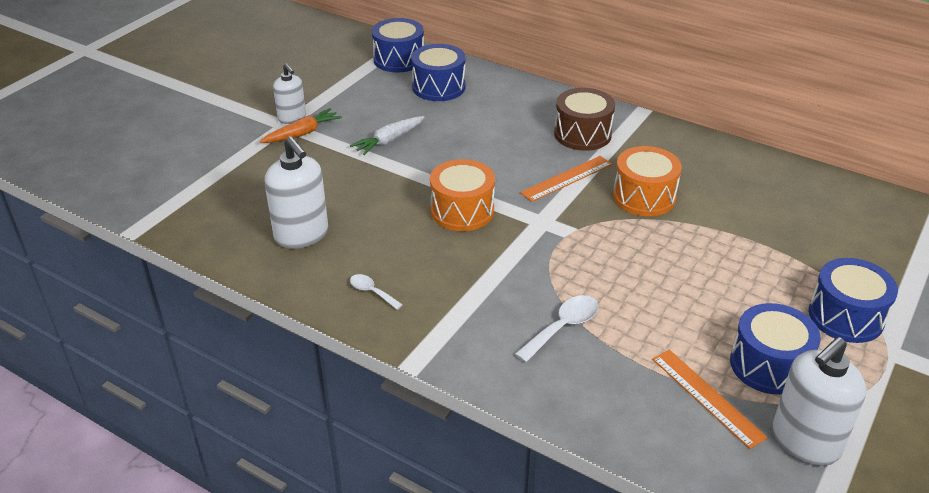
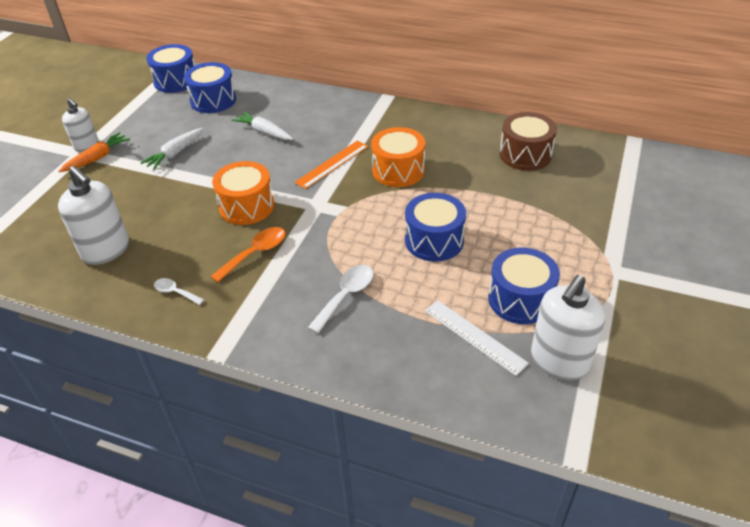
camera: 10 degrees left, 5 degrees up
brown drum [554,88,615,151] -> brown drum moved to [500,112,557,171]
orange ruler [652,350,768,449] -> white ruler [425,300,529,376]
blue drum [809,258,898,343] -> blue drum moved to [405,193,466,262]
none -> orange spoon [210,227,286,283]
none -> white carrot [232,112,293,140]

